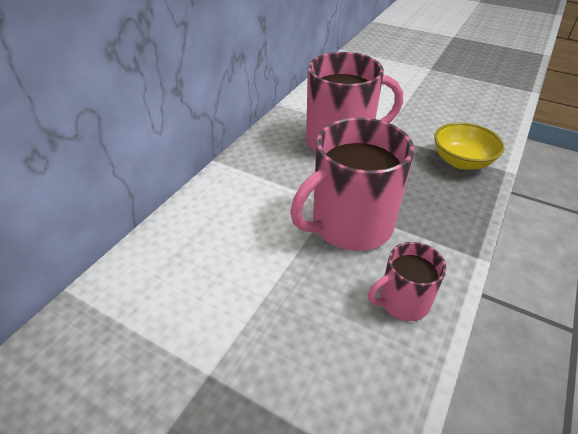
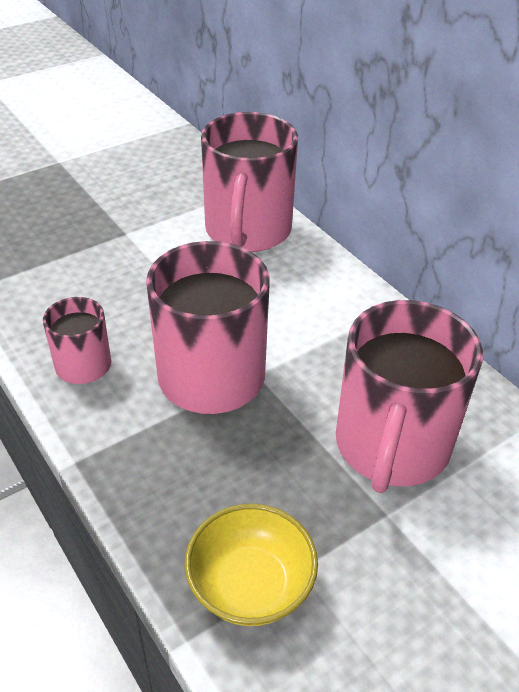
camera: 115 degrees right, 0 degrees up
none -> pink mug [201,112,298,252]

